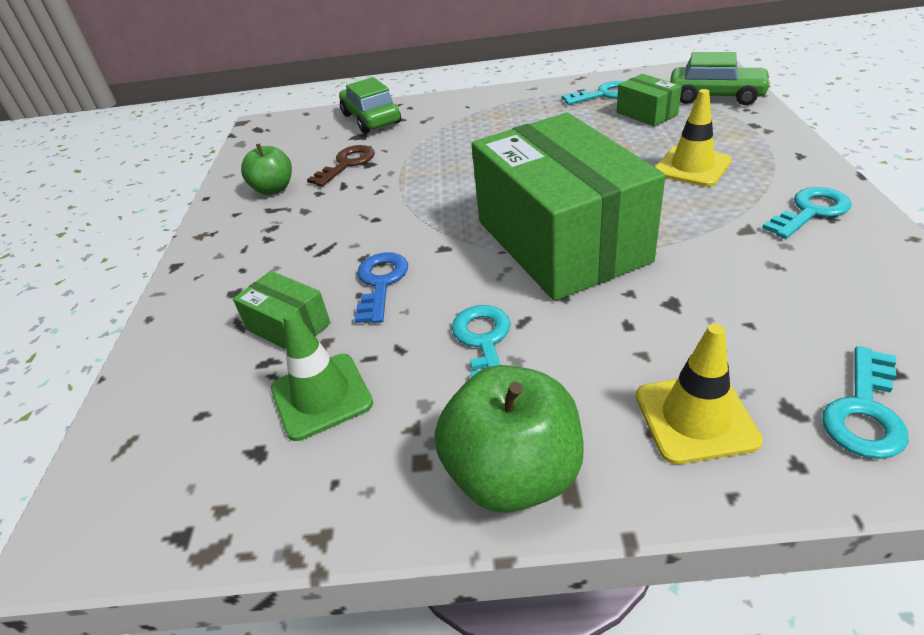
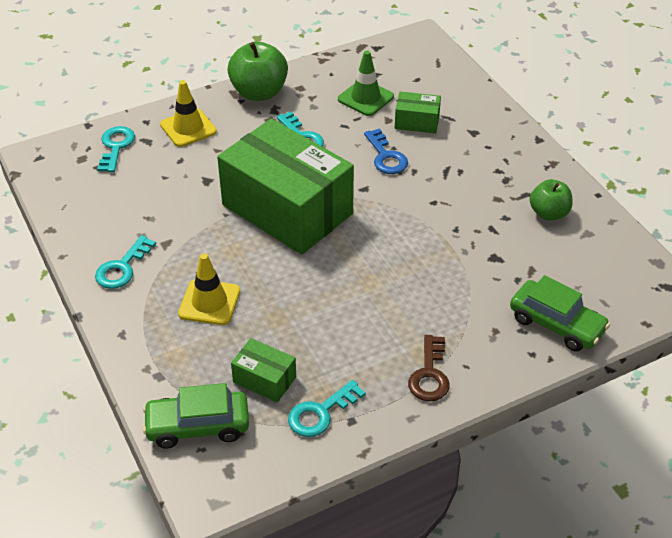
camera: 150 degrees right, 5 degrees up
brown key [307,145,375,187] -> brown key moved to [408,335,450,402]

